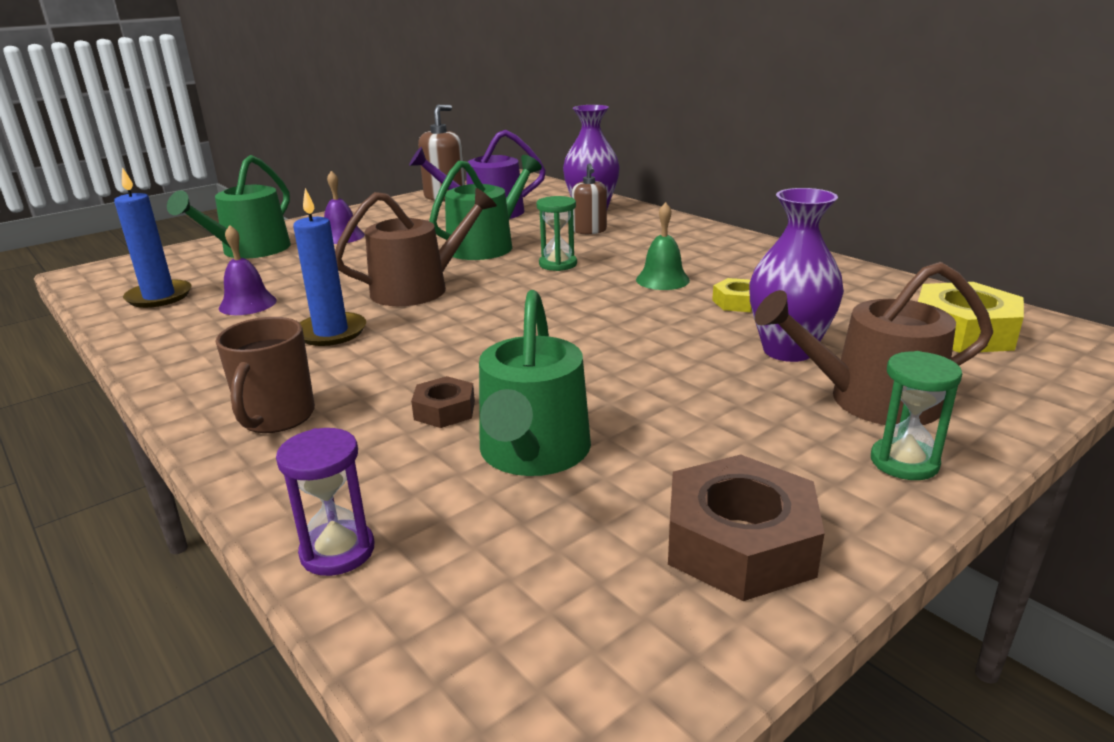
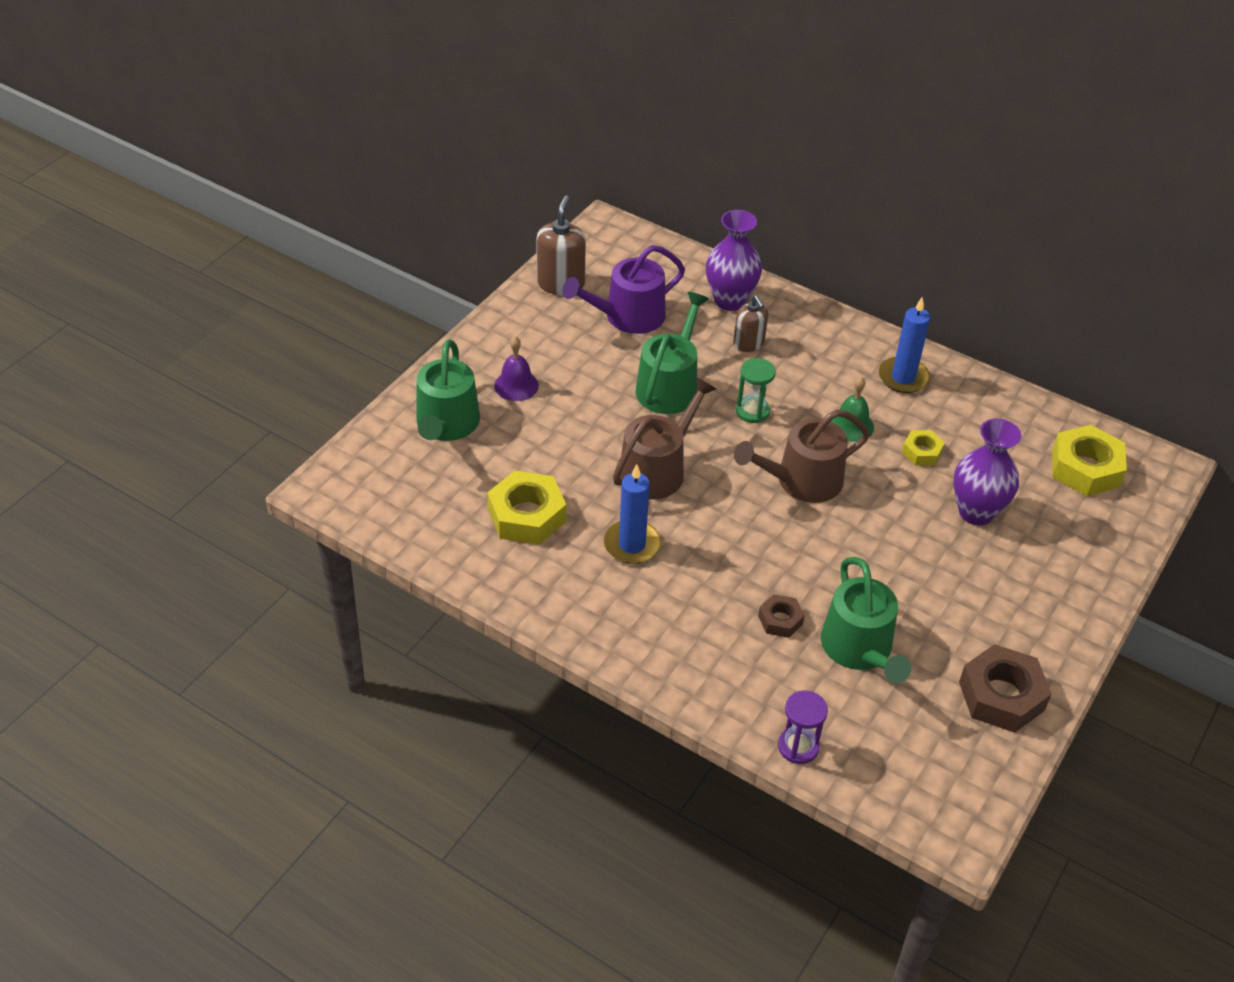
camera: 20 degrees left, 20 degrees up
blue candle [114,167,191,308] -> blue candle moved to [879,298,930,393]
brown mug [215,317,315,433] -> none
purple bell [219,225,277,315] -> yellow nut [487,471,566,545]
brown watering can [755,262,993,425] -> brown watering can moved to [734,409,870,503]
green hourglass [871,351,962,480] -> none

